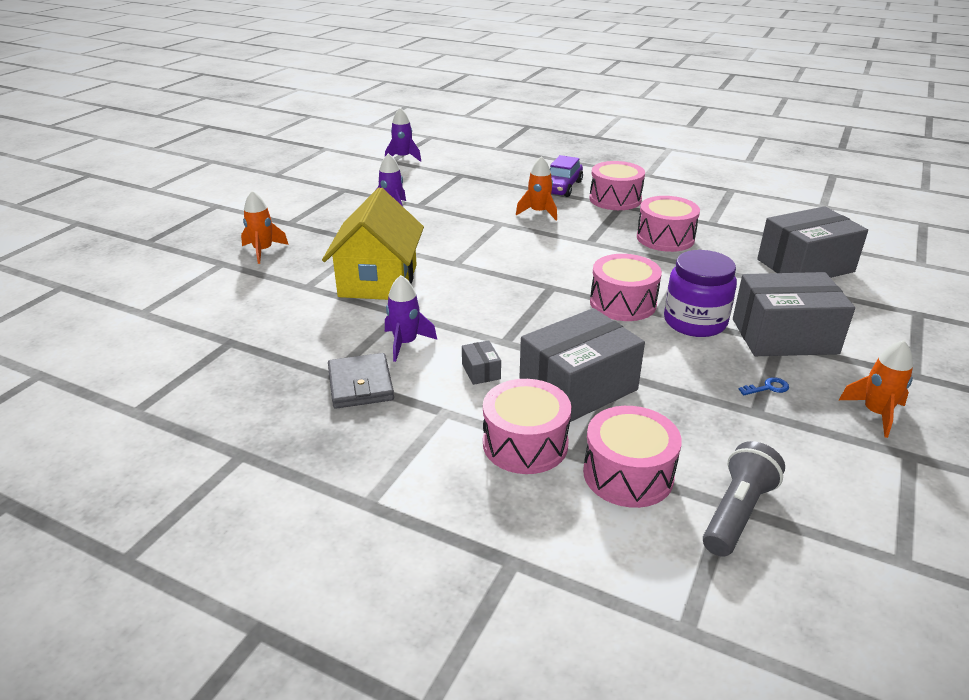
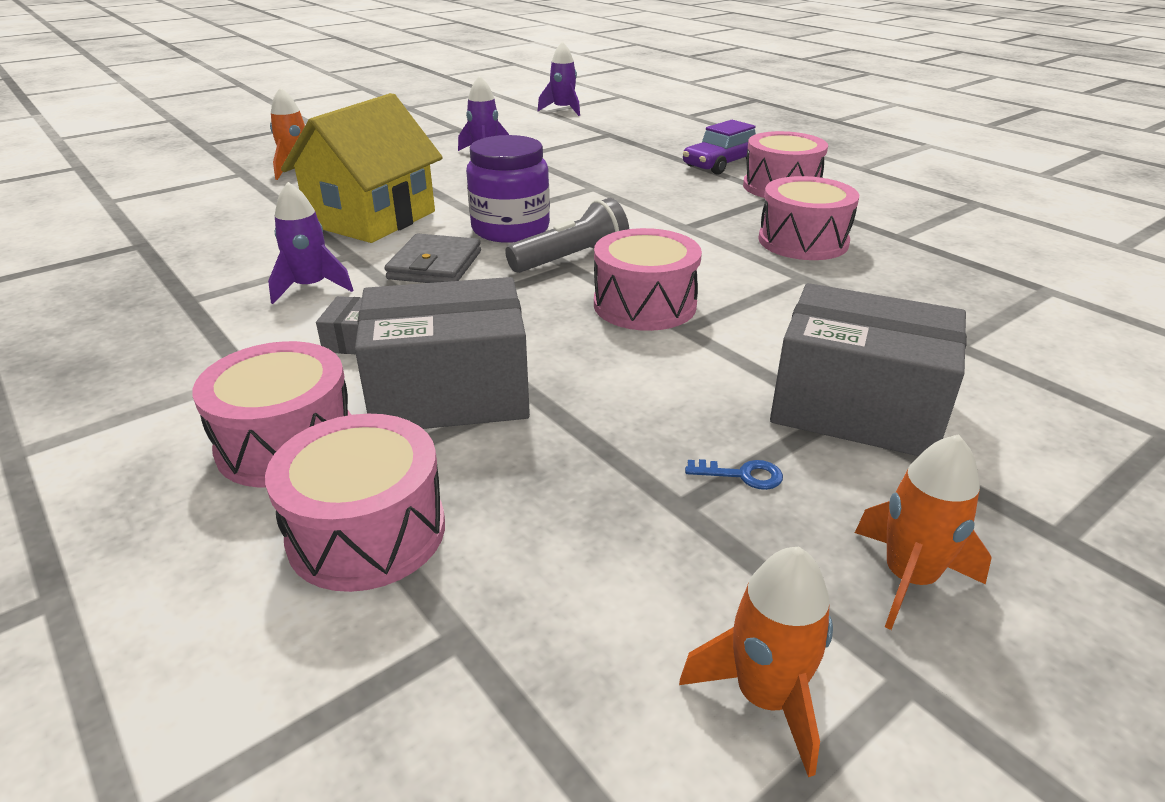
camera: 25 degrees right, 0 degrees up
grey wallet [328,353,394,409] -> grey wallet moved to [385,234,481,283]
orange rocket [516,156,557,220] -> orange rocket moved to [679,547,833,777]
purple jar [664,250,737,337] -> purple jar moved to [466,135,550,243]
grey flashlight [703,441,785,557] -> grey flashlight moved to [505,198,629,273]
grey box [757,206,868,278] -> none

